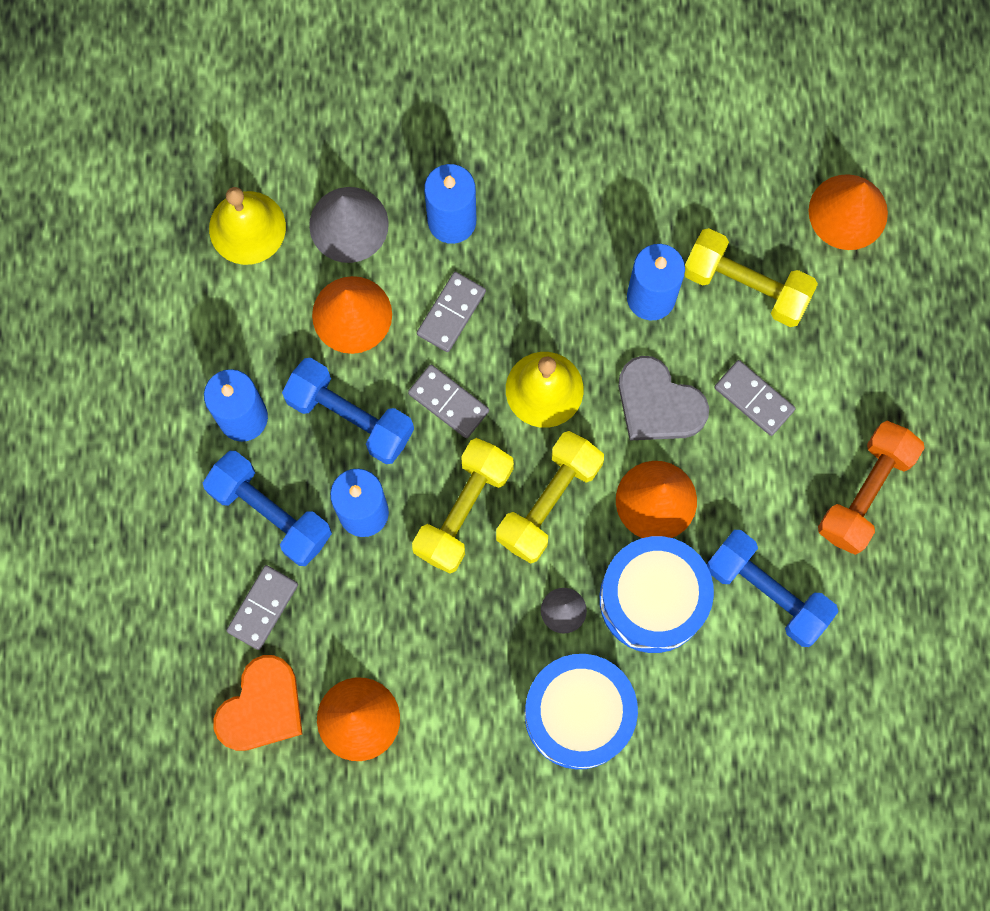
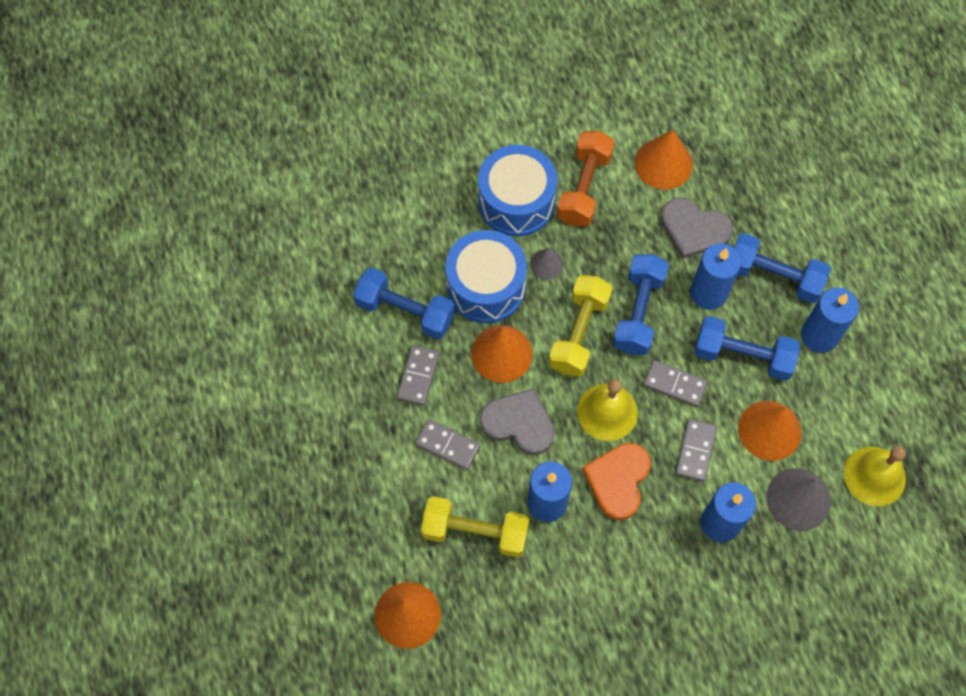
camera: 165 degrees right, 10 degrees down
orange heart [213,655,303,751] -> orange heart moved to [582,443,651,520]
grey domino [226,565,298,650] -> grey domino moved to [397,345,440,406]
yellow dumbbell [412,438,514,573] -> blue dumbbell [613,254,669,355]
orange dumbbell [818,421,924,555] -> orange dumbbell moved to [557,131,615,226]
none -> grey heart [661,198,733,259]

